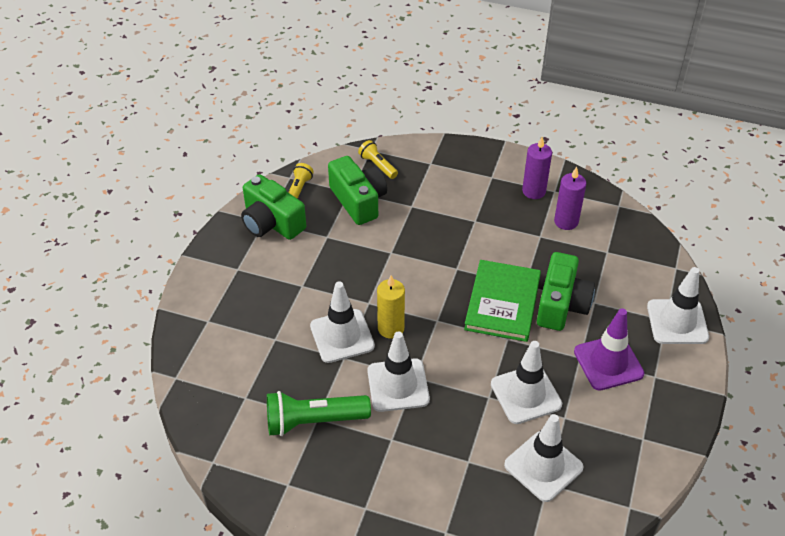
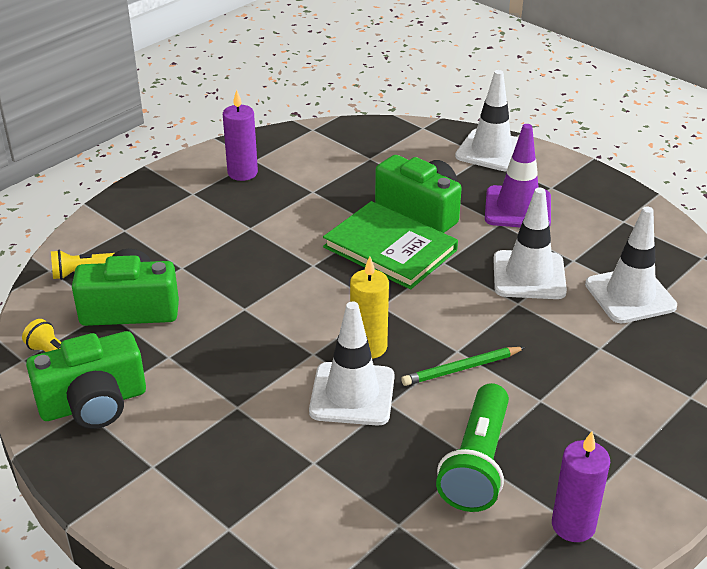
camera: 65 degrees left, 10 degrees down
white traffic cone [367,331,430,412] -> green pencil [401,347,525,386]
purple candle [554,167,586,230] -> purple candle moved to [552,431,610,542]

